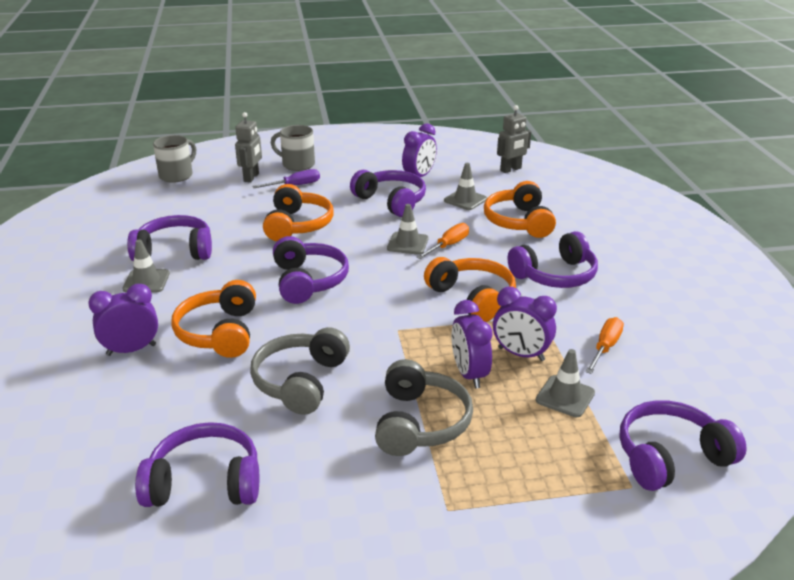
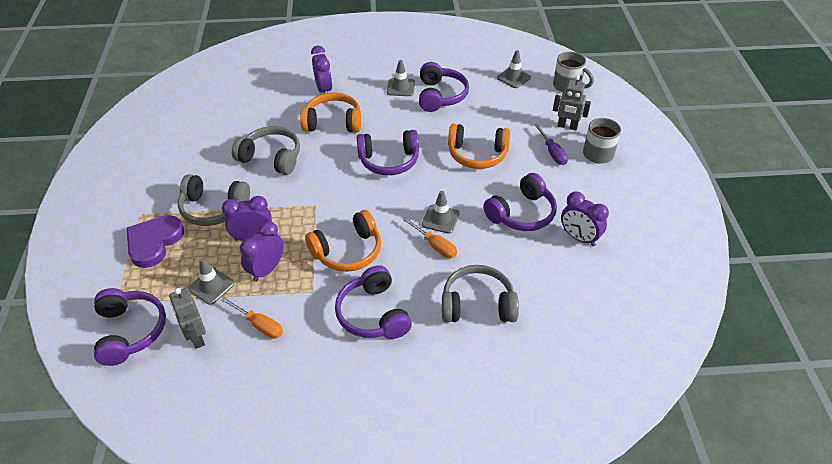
camera: 95 degrees right, 15 degrees up
purple headphones [135,422,259,507] -> none
grey traffic cone [444,163,487,210] -> grey traffic cone moved to [497,50,531,88]
orange headphones [484,181,556,238] -> grey headphones [442,265,519,322]
grey robot [497,105,531,173] -> grey robot moved to [169,288,206,349]
none -> purple heart [127,215,184,268]

